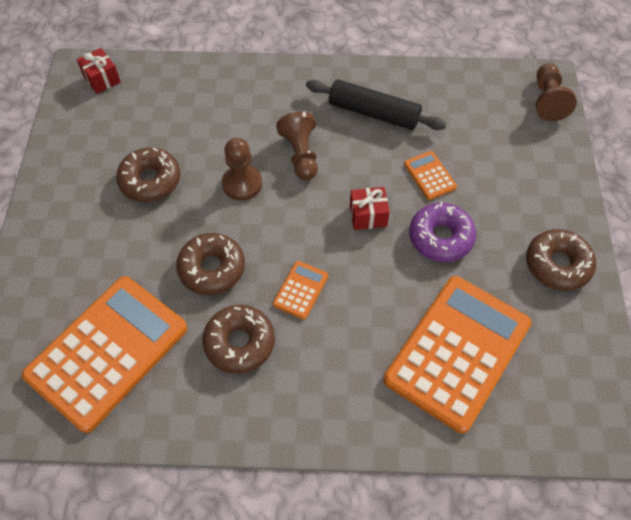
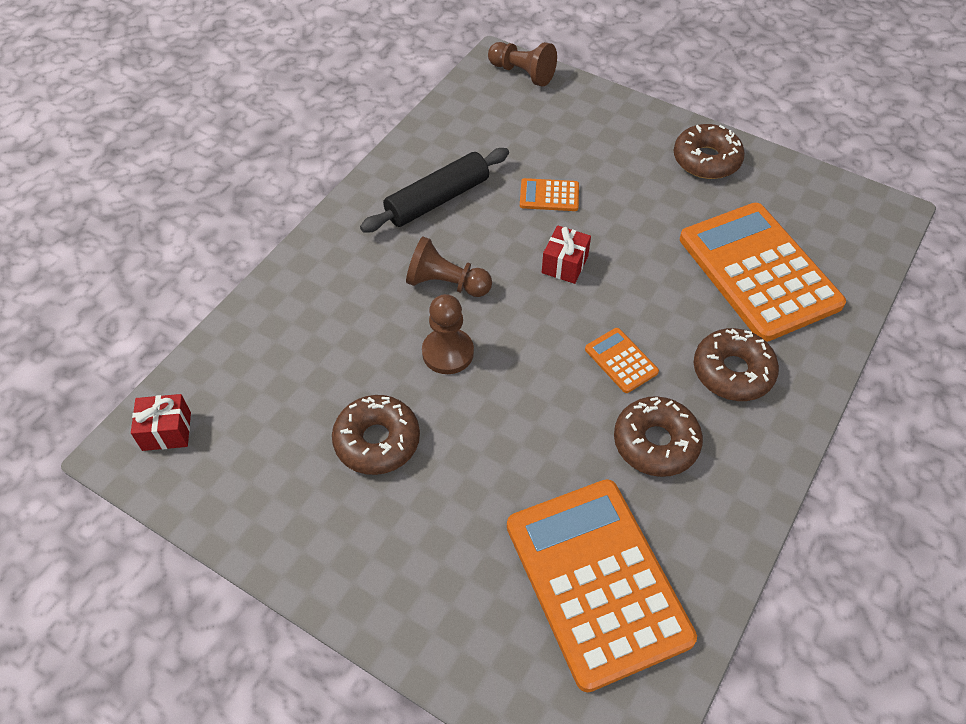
camera: 60 degrees left, 5 degrees down
brown donut [176,233,245,295] -> brown donut moved to [694,328,779,401]
purple donut [409,202,476,262] -> none

